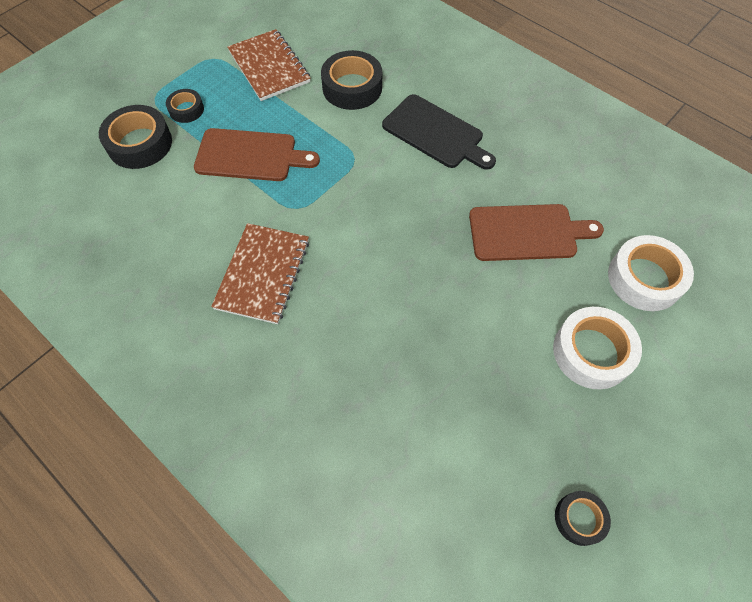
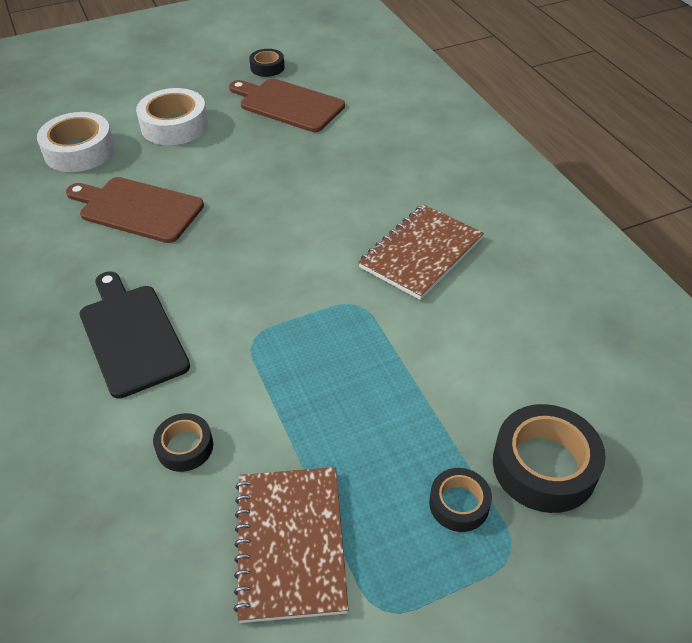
camera: 155 degrees left, 15 degrees down
brown cutting board [194,128,320,181] -> brown cutting board moved to [229,78,345,132]
black tape [321,50,382,110] -> black tape [153,413,213,472], size x0.56

